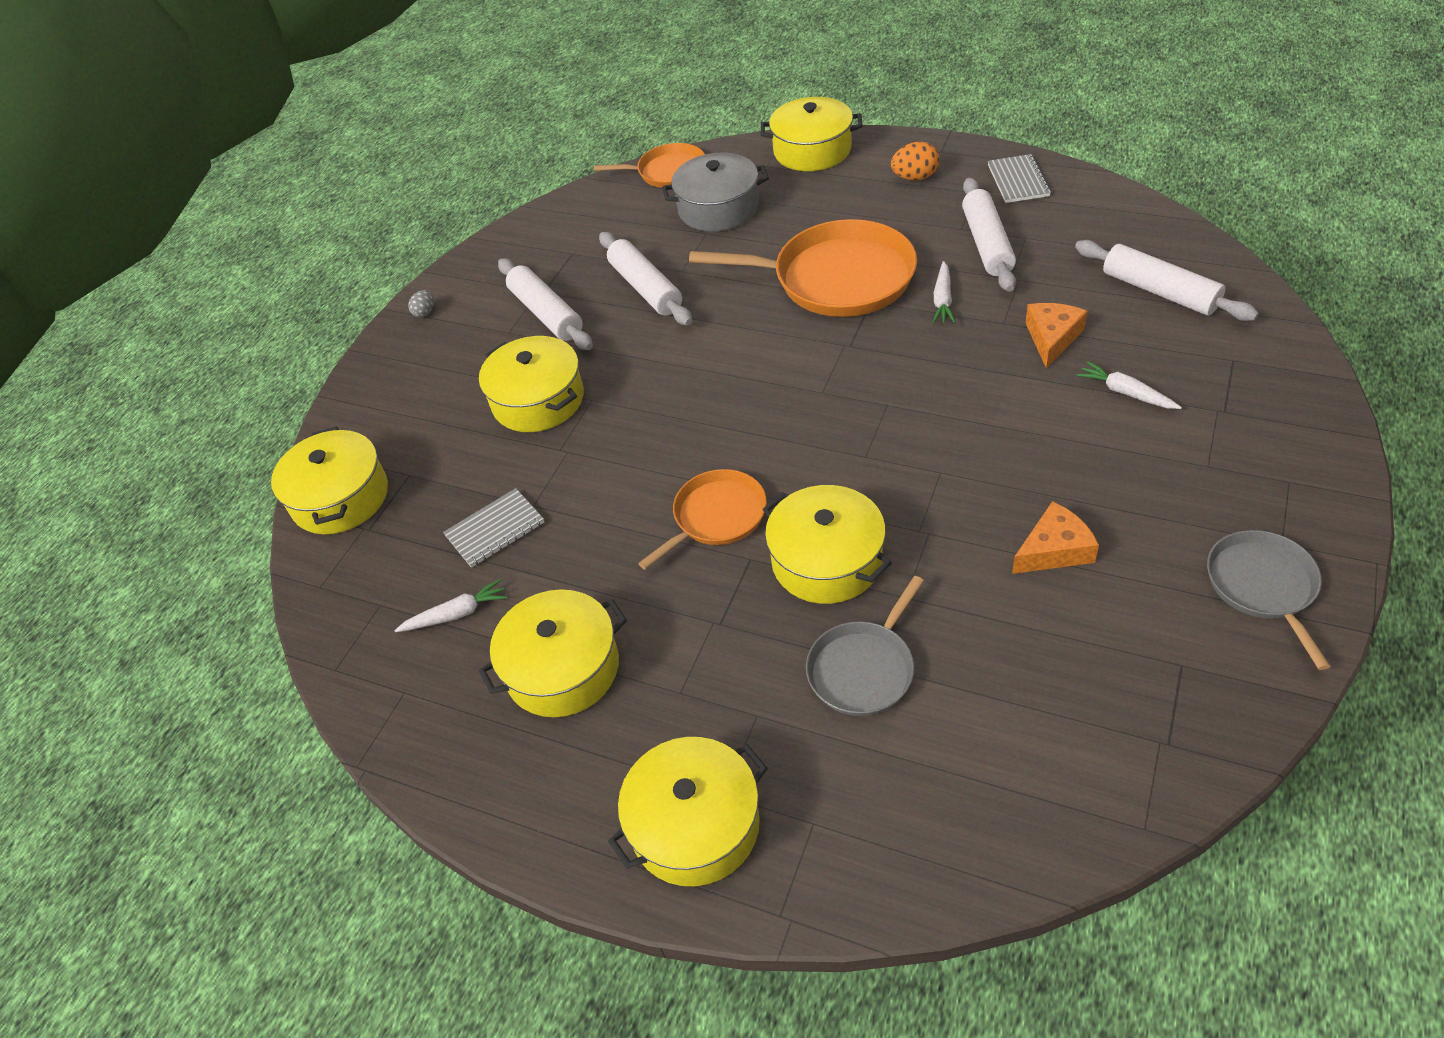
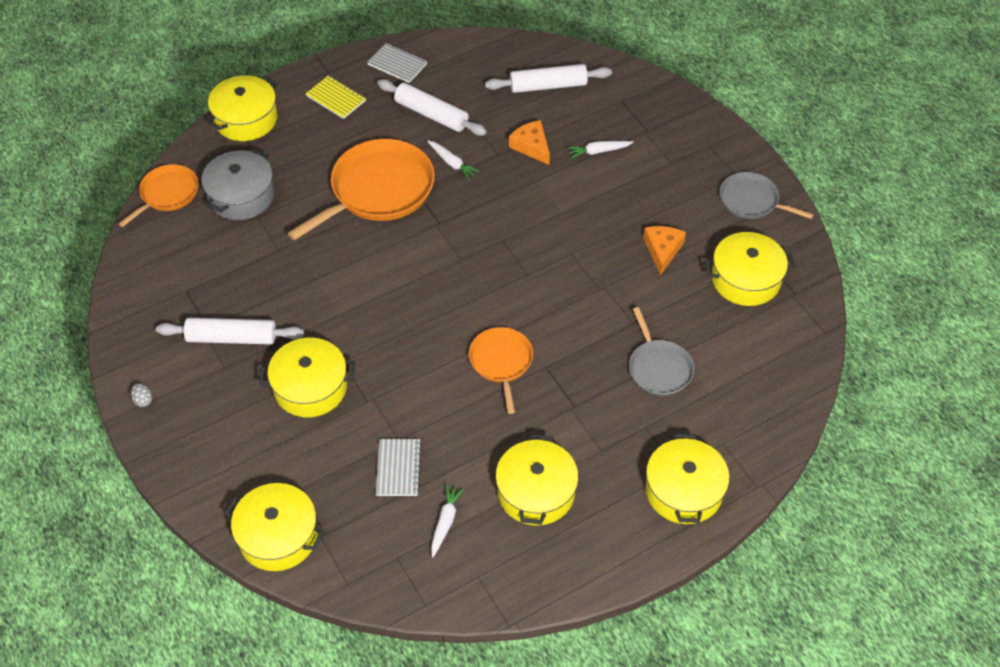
camera: 60 degrees left, 5 degrees up
white rolling pin [599,232,692,325] -> none
yellow pot [763,485,892,604] -> yellow pot moved to [704,232,796,306]
orange egg [891,141,940,181] -> yellow notebook [305,75,366,119]

